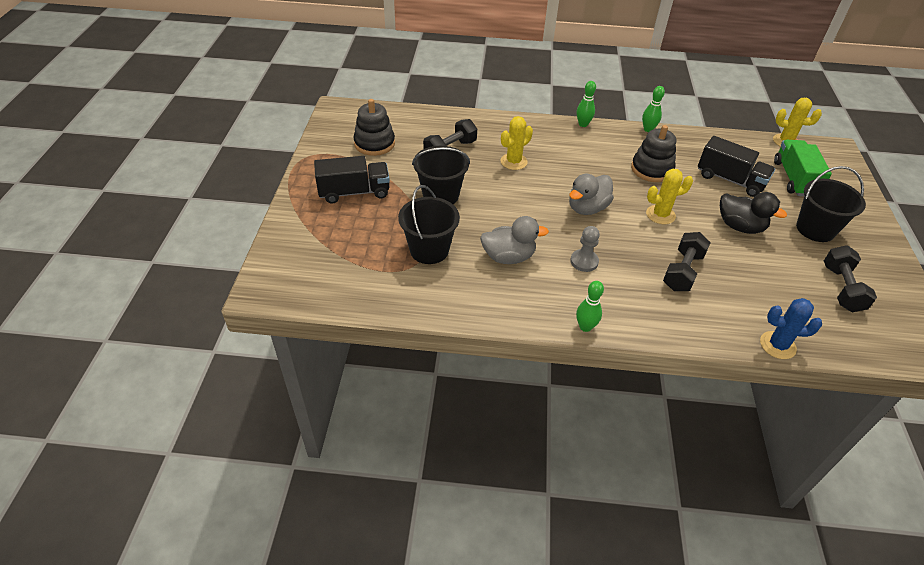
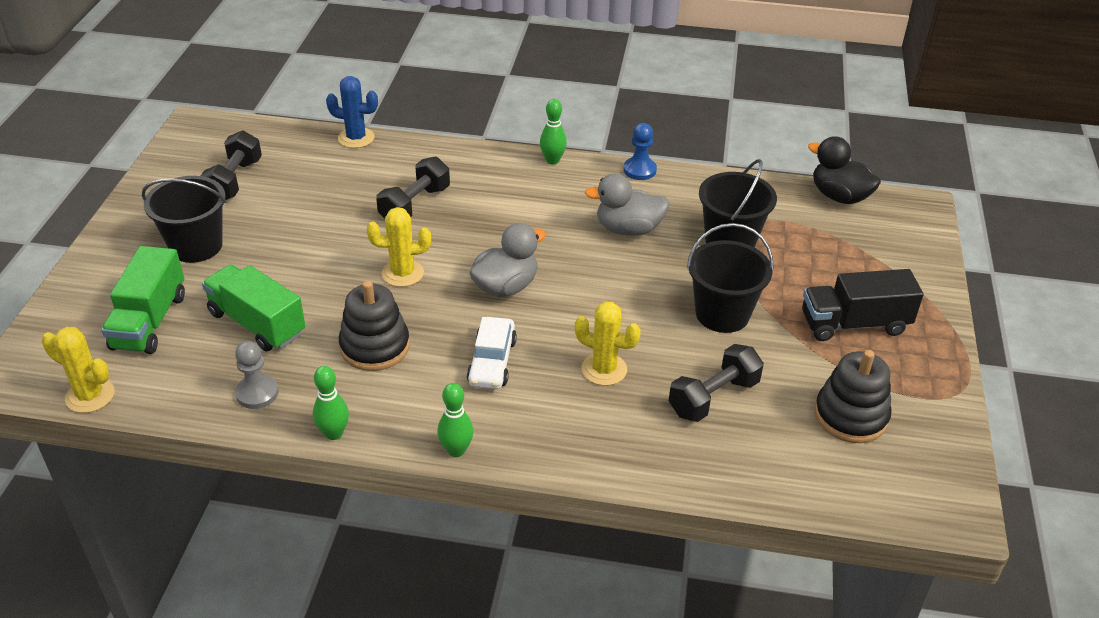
camera: 175 degrees left, 5 degrees down
yellow cactus [501,116,533,170] -> yellow cactus turned 60 degrees clockwise [575,302,641,386]
grey pawn [570,226,600,272] -> grey pawn moved to [235,341,279,409]
black truck [698,136,775,197] -> green truck [202,264,305,351]
black duck [720,192,787,234] -> black duck moved to [808,136,881,204]
none -> white car [467,317,517,389]
none -> blue pawn [623,123,657,180]

